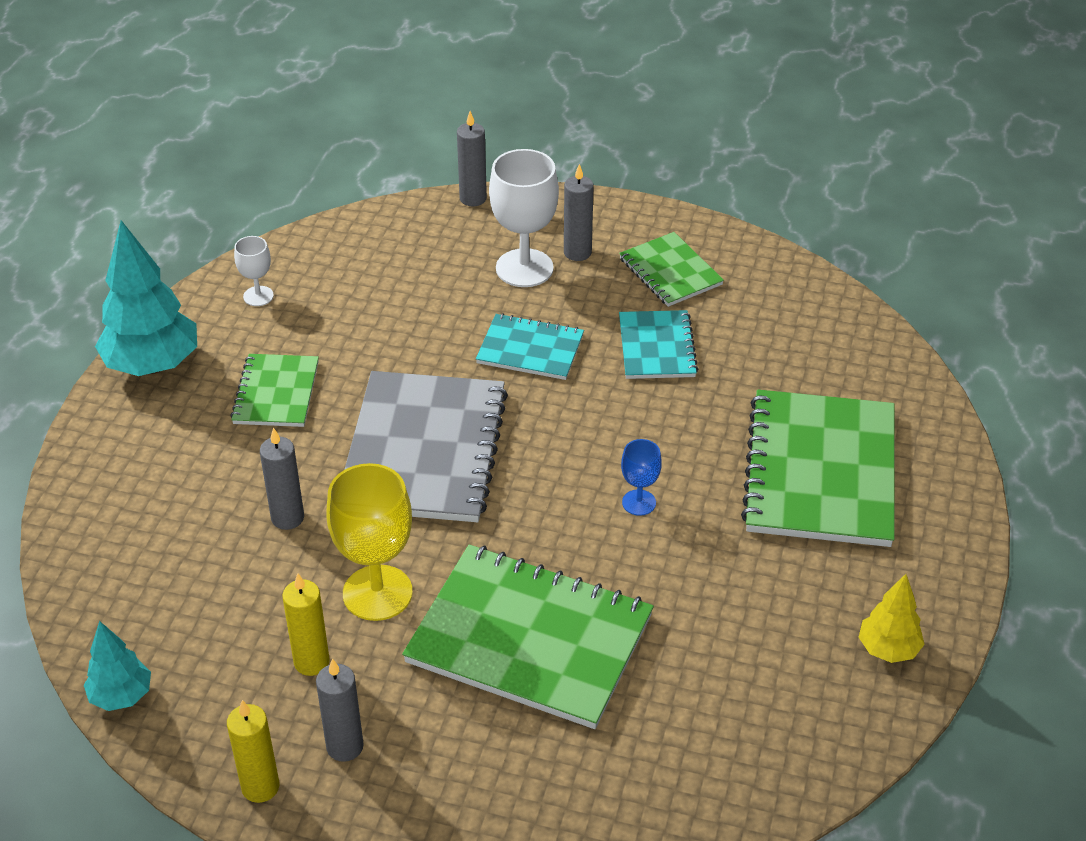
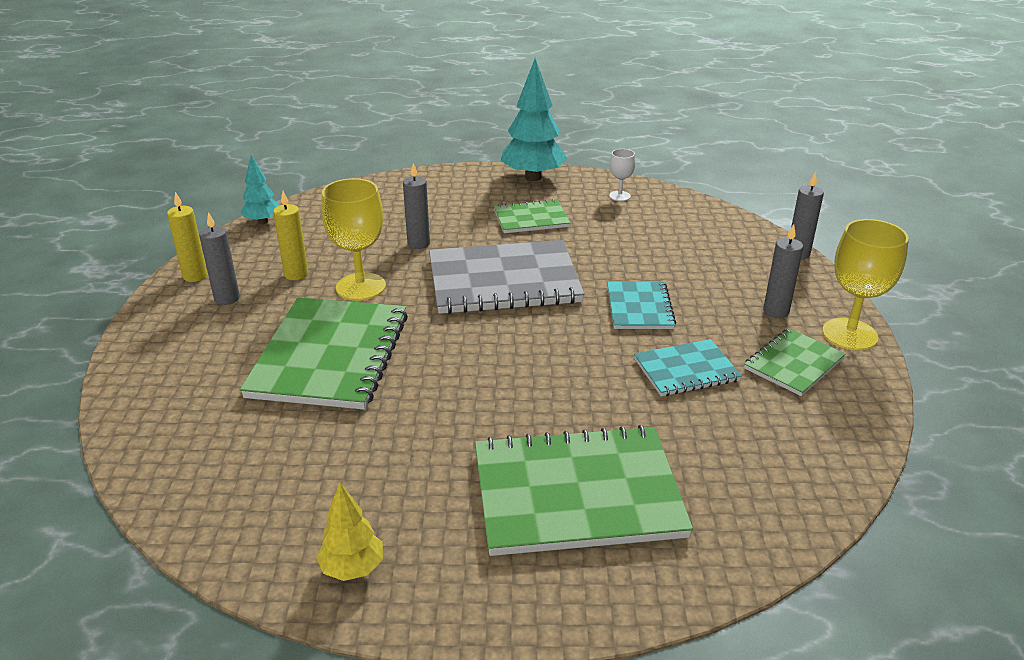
camera: 75 degrees right, 10 degrees down
white goblet [489,149,559,287] -> none
blue goblet [621,439,662,516] -> none
none -> yellow goblet [822,219,909,351]

